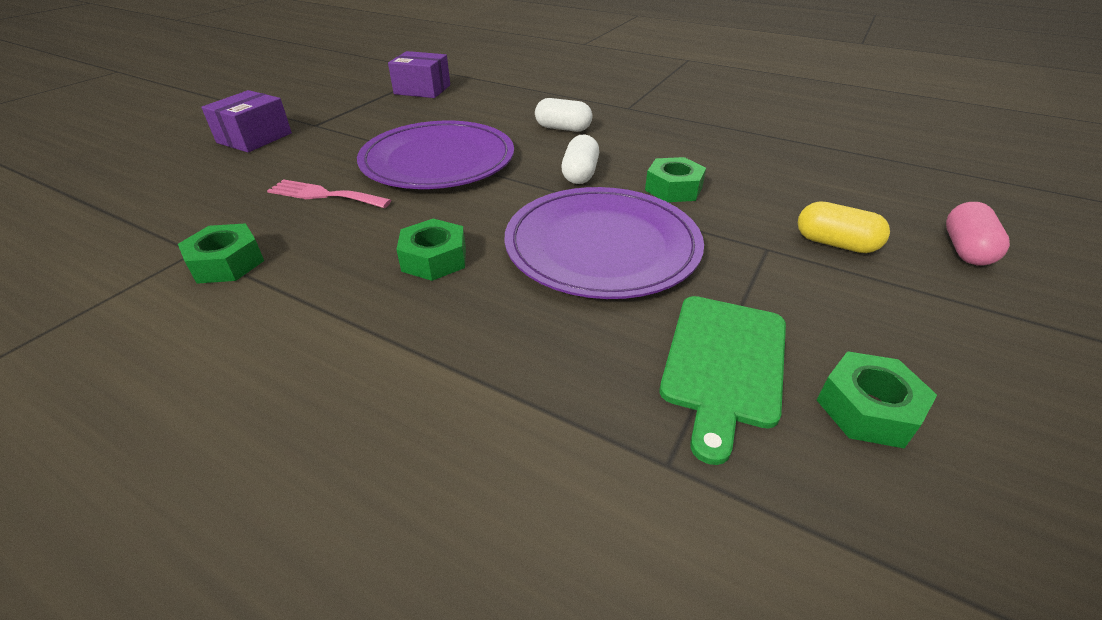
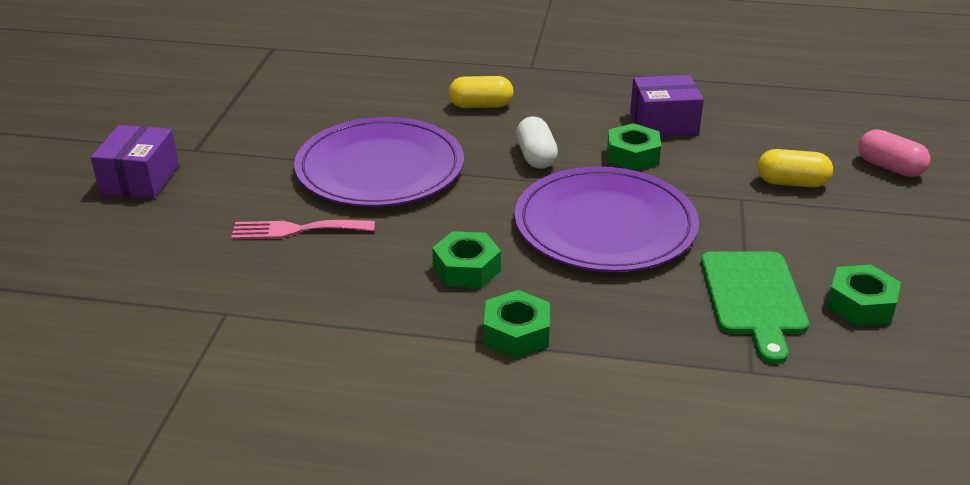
camera: 20 degrees left, 5 degrees down
green nut [178,223,264,284] -> green nut moved to [484,290,550,359]
purple box [388,51,450,98] -> purple box moved to [630,75,704,136]
white capsule [535,98,592,132] -> yellow capsule [449,76,514,108]
pink capsule [946,202,1010,266] -> pink capsule turned 45 degrees counterclockwise [858,129,930,177]

